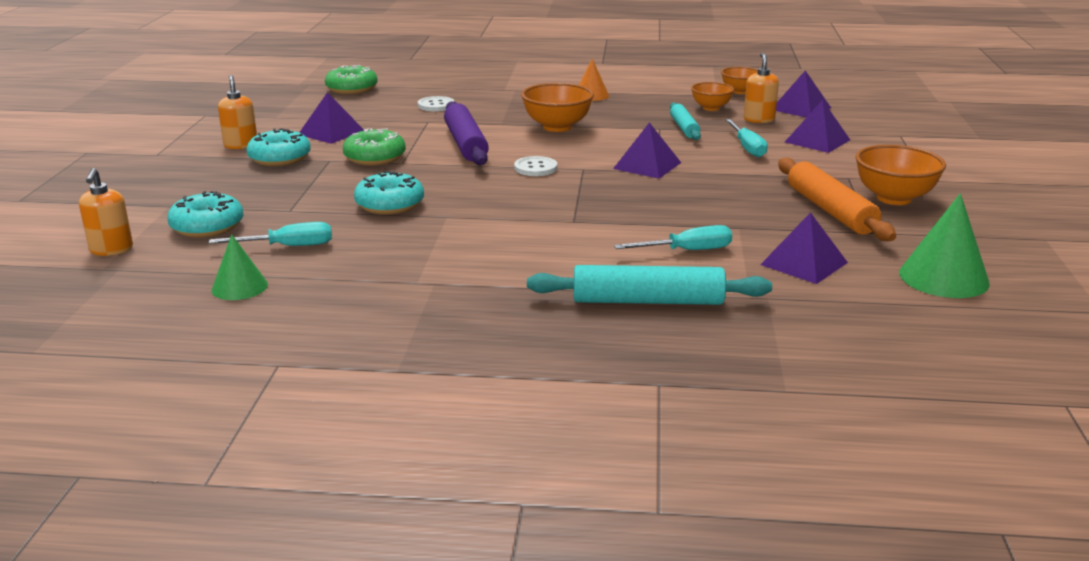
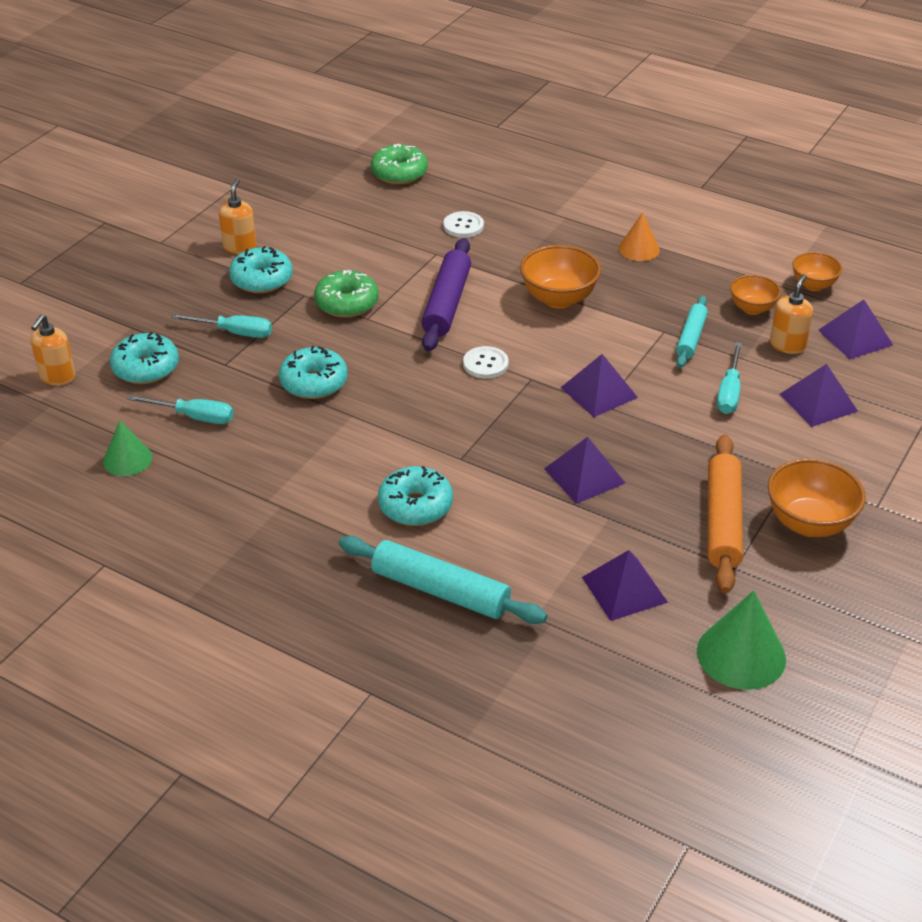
camera: 25 degrees right, 15 degrees up
purple pyramid [299,92,364,144] -> purple pyramid moved to [544,437,625,504]
turquoise screwdriver [614,225,732,250] -> turquoise screwdriver moved to [171,314,272,338]
none -> turquoise donut [378,466,453,526]

